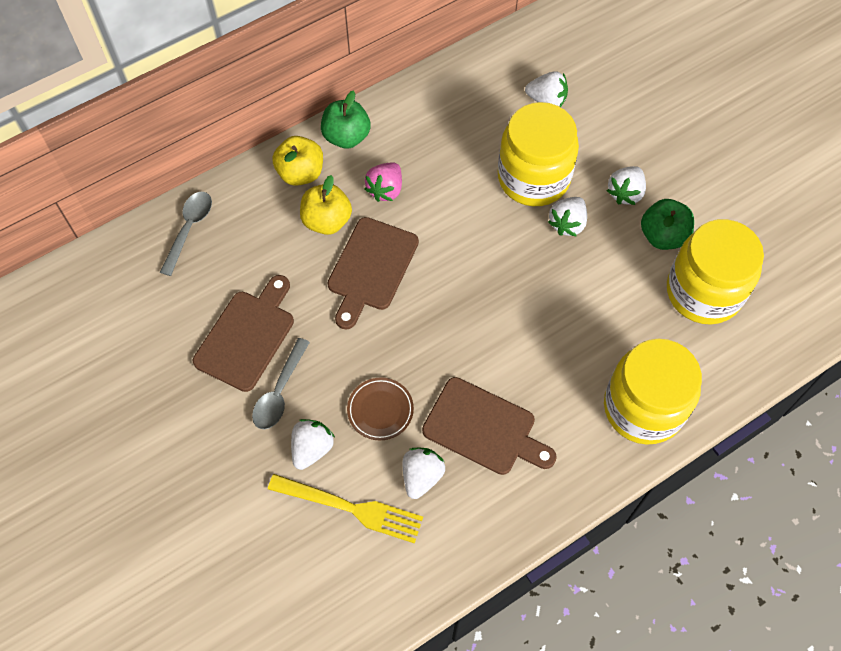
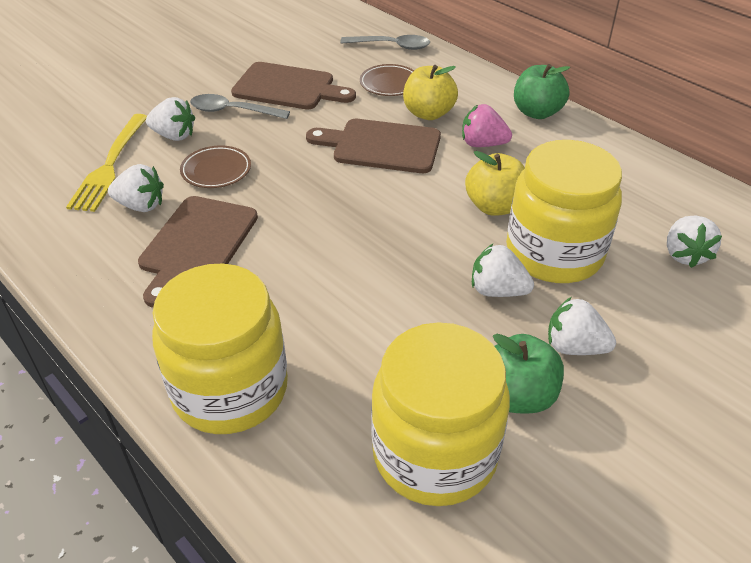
camera: 80 degrees right, 20 degrees down
yellow apple [272,136,323,186] -> yellow apple moved to [465,151,525,216]
none -> brown plate [360,64,414,96]

